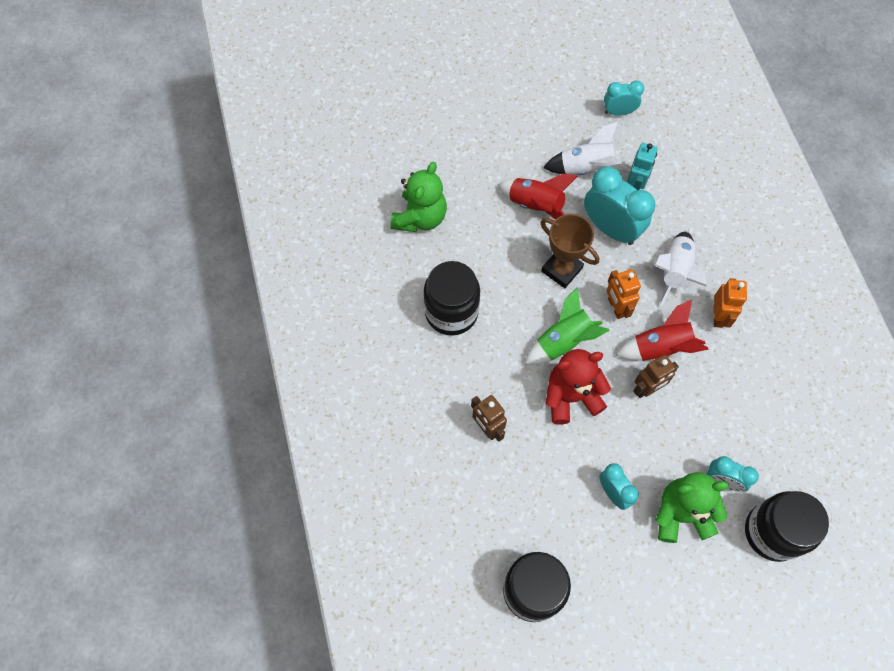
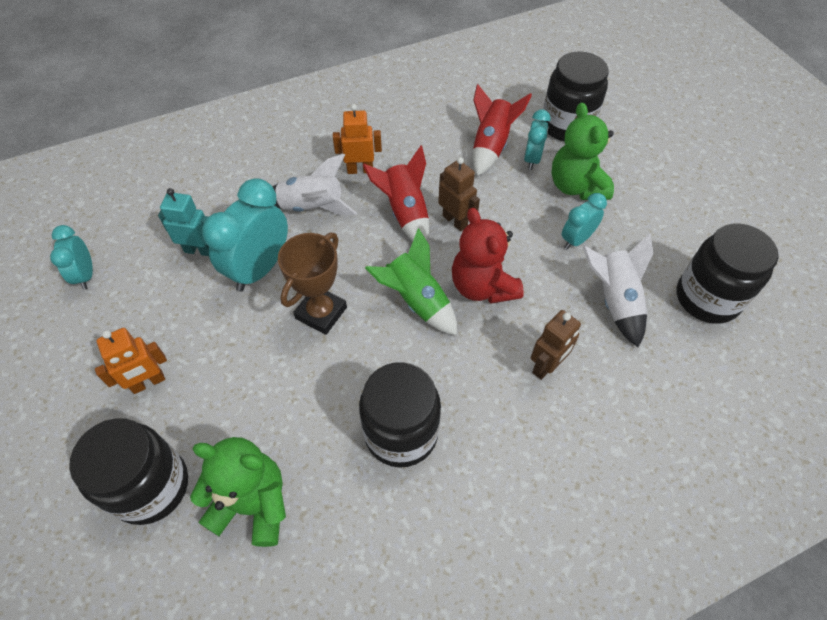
camera: 100 degrees left, 10 degrees down
red rocket [497,174,578,220] -> red rocket moved to [473,84,532,176]
white rocket [543,122,628,175] -> white rocket moved to [583,234,653,347]
orange robot [606,269,641,319] -> orange robot moved to [95,328,167,394]
none -> black jar [69,418,188,525]

